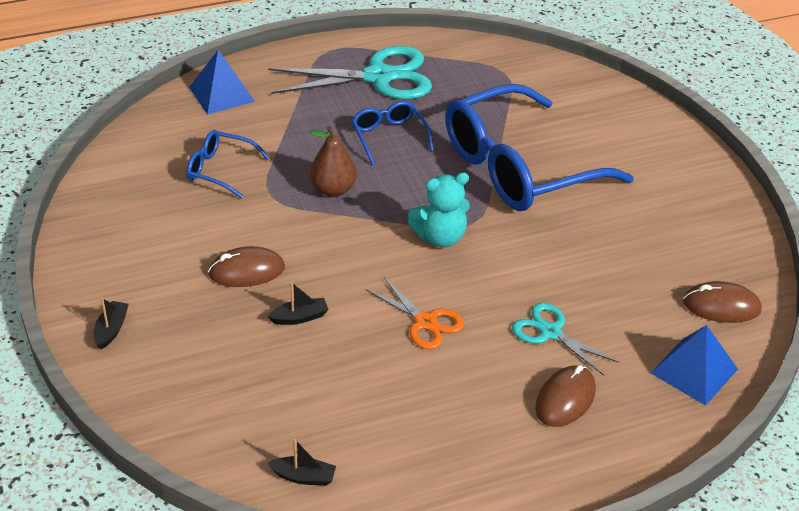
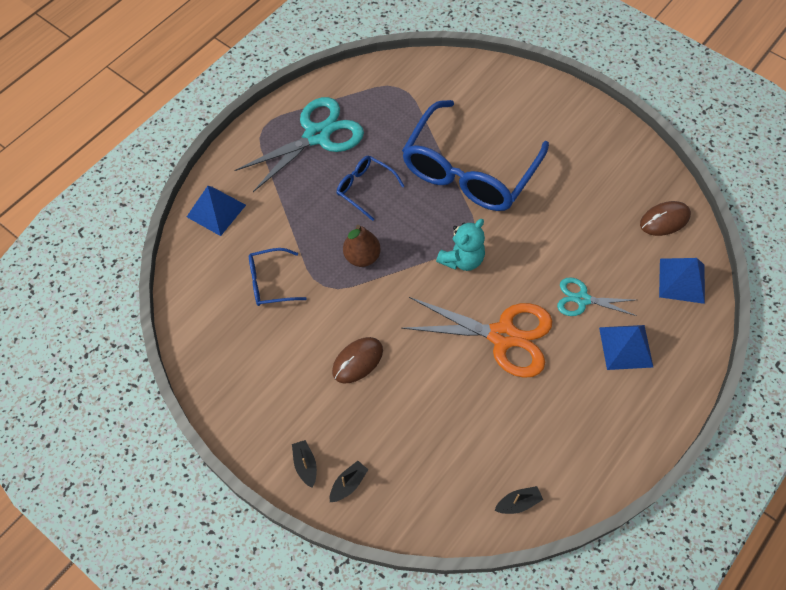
camera: 30 degrees left, 20 degrees up
black boat [267,282,329,325] -> black boat moved to [330,461,368,502]
orange scissors [366,276,464,349] -> orange scissors [401,297,553,378], size x1.83
brown mouse [535,365,596,427] -> blue pyramid [599,325,653,370]

